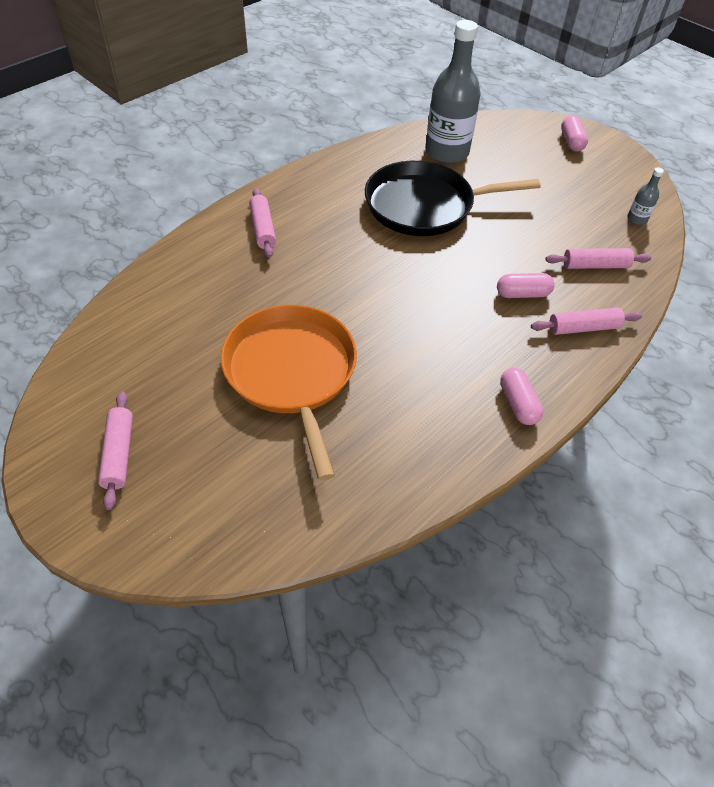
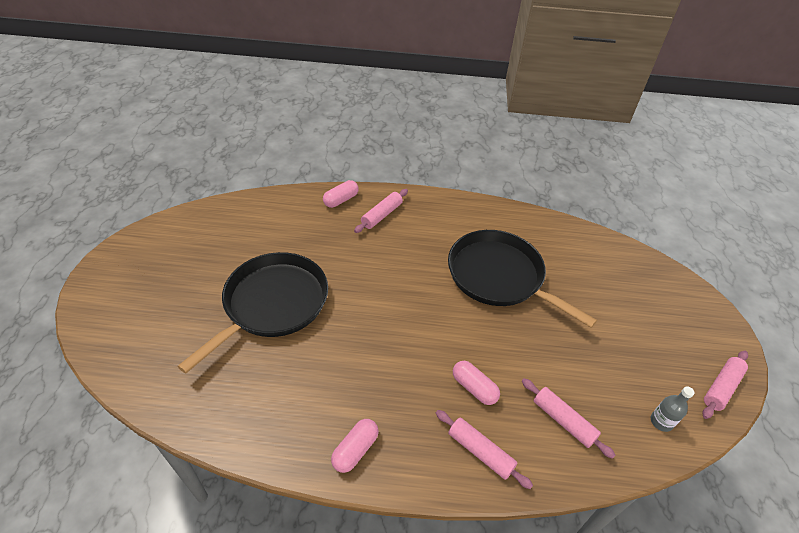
camera: 50 degrees right, 5 degrees down
pink rolling pin [98,392,133,510] -> pink rolling pin moved to [703,351,748,419]
orange pan [220,305,357,481] -> black pan [177,252,328,374]
grey bottle [425,20,481,163] -> none
pink capsule [561,116,588,152] -> pink capsule moved to [323,180,359,208]

